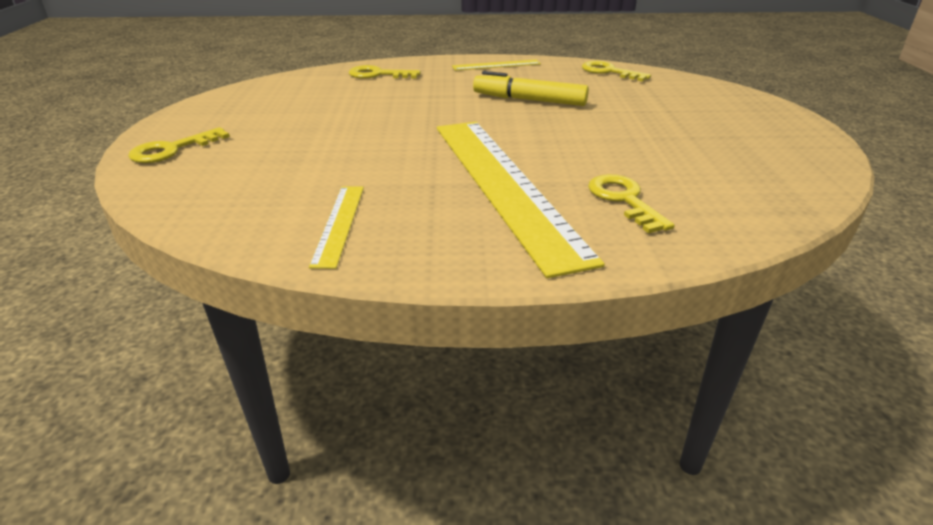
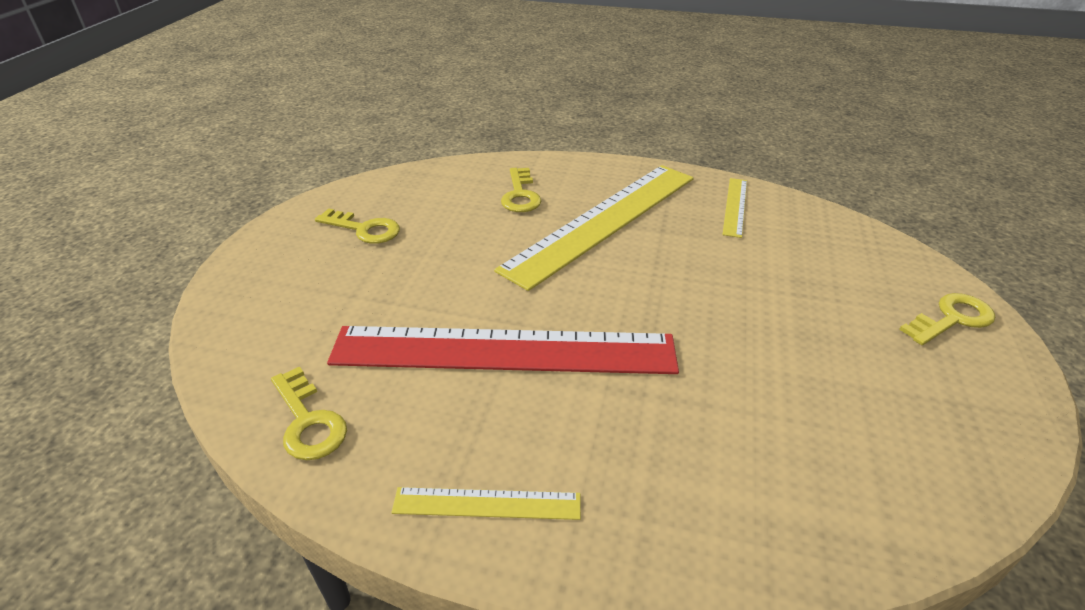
camera: 165 degrees left, 5 degrees up
yellow key [349,65,421,79] -> yellow key moved to [315,208,400,244]
yellow ruler [437,122,605,278] -> yellow ruler turned 45 degrees clockwise [494,165,694,291]
yellow marker [473,71,589,106] -> red ruler [327,326,679,374]

